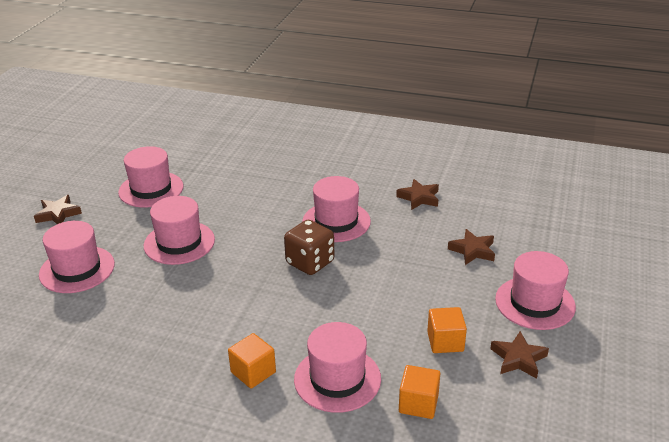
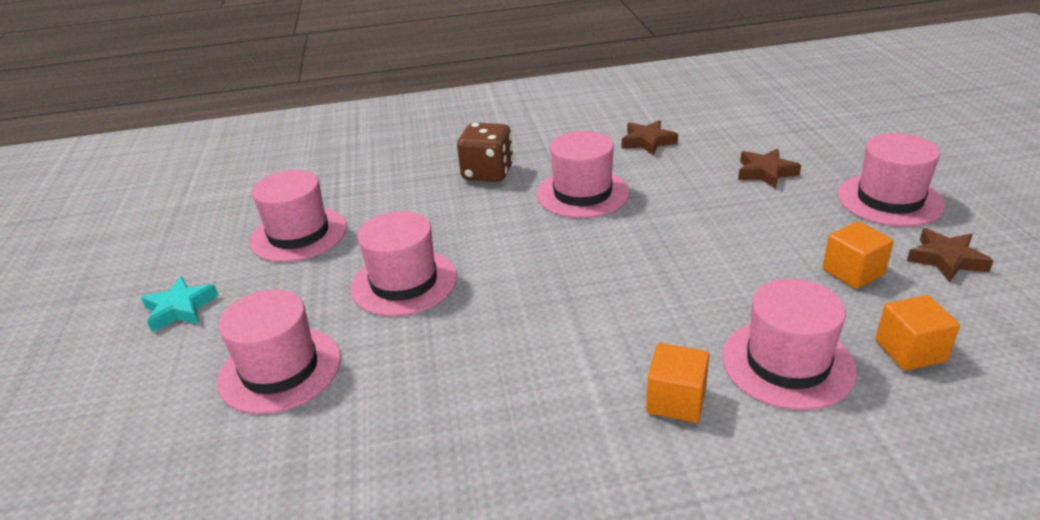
camera: 25 degrees left, 0 degrees up
brown star [34,195,82,224] -> turquoise star [141,276,219,332]
brown dice [284,220,334,275] -> brown dice moved to [457,123,514,182]

